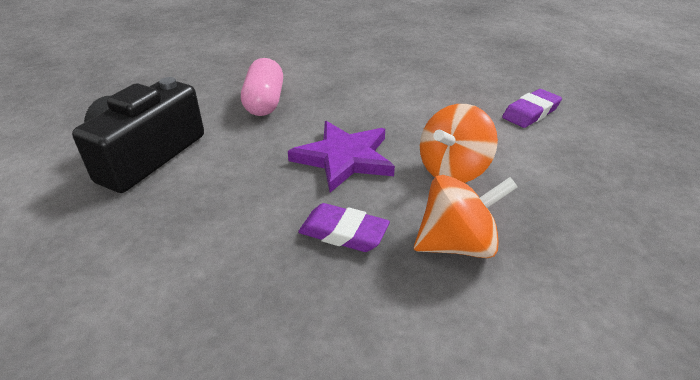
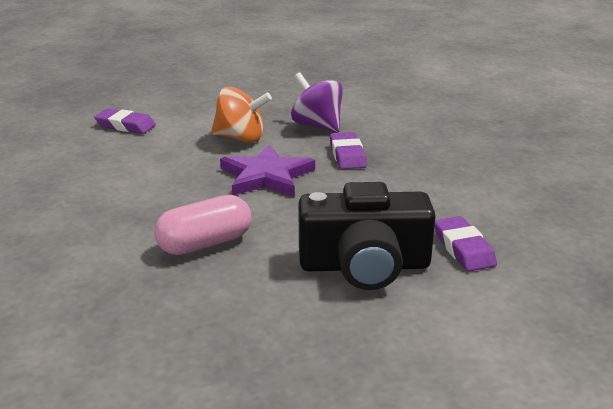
camera: 120 degrees left, 10 degrees down
orange spinning top [414,175,518,258] -> purple spinning top [291,72,343,133]
none -> purple eraser [435,216,497,271]

